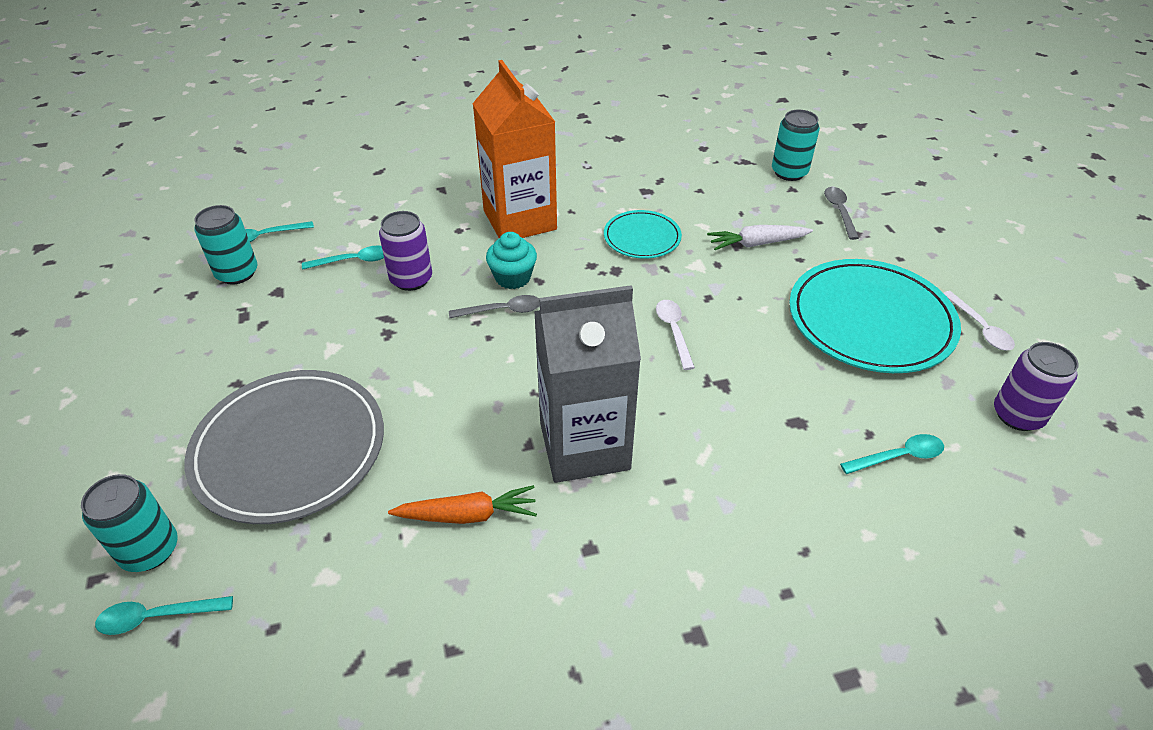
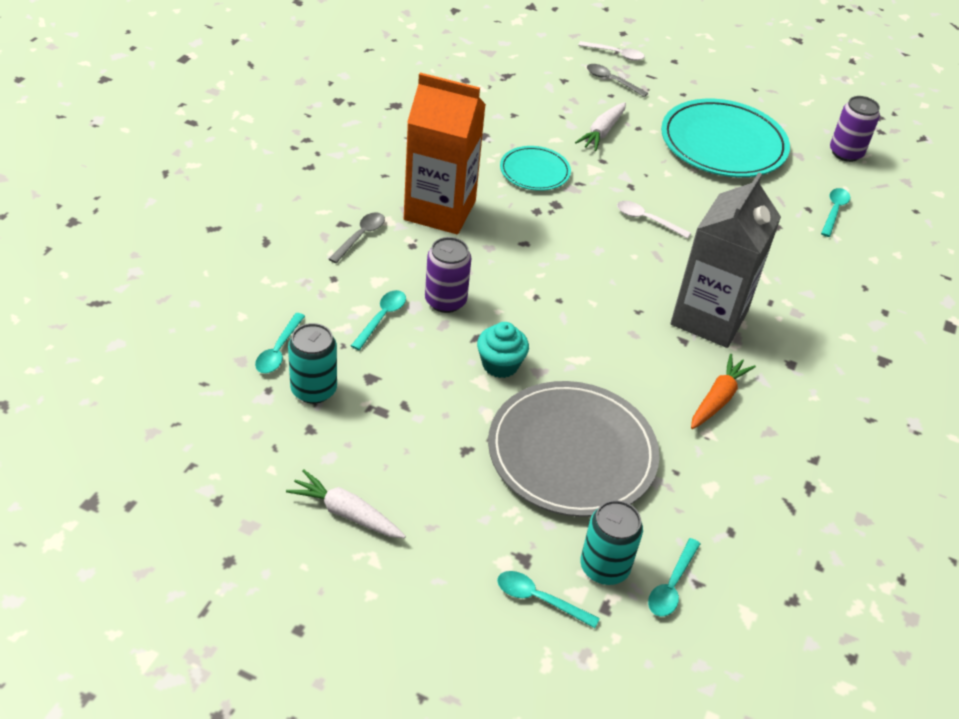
camera: 55 degrees left, 0 degrees up
grey spoon [449,295,540,318] -> grey spoon moved to [329,212,385,263]
turquoise cupcake [486,232,537,289] -> turquoise cupcake moved to [477,322,529,378]
turquoise can [772,110,820,181] -> none
white spoon [944,291,1015,350] -> white spoon moved to [578,41,645,61]
none -> white carrot [286,470,406,538]
none -> turquoise spoon [497,571,600,628]

